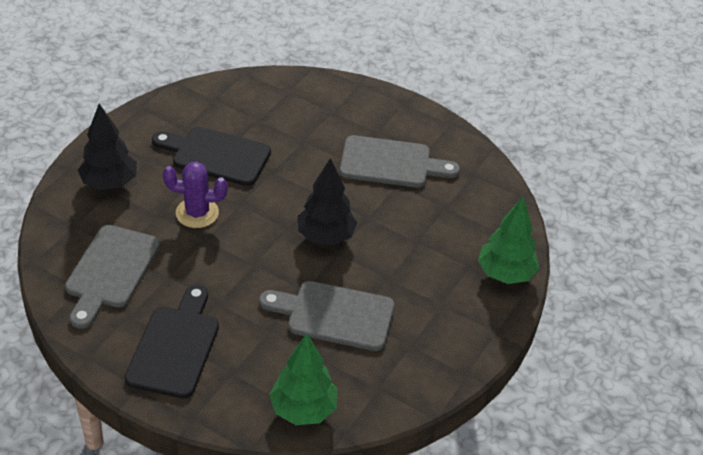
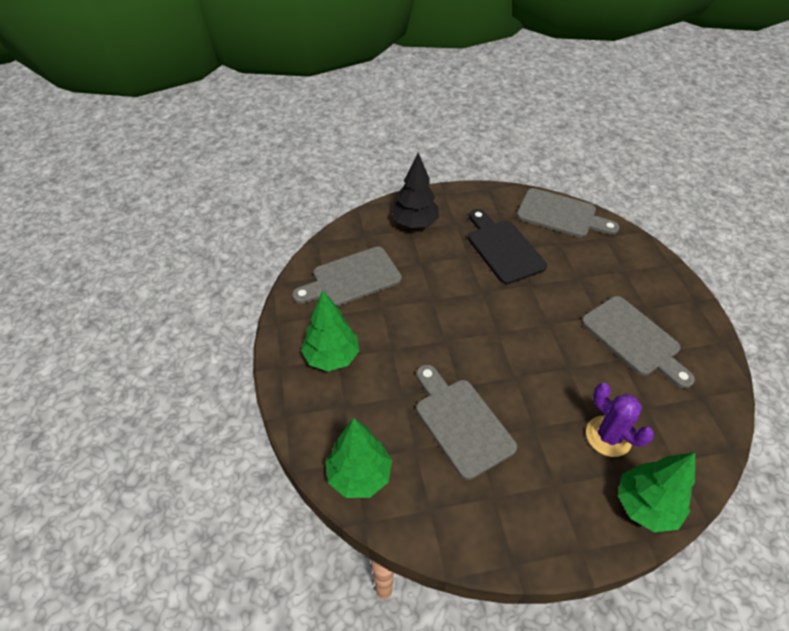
camera: 50 degrees right, 5 degrees up
black cutting board [125,284,219,399] -> green tree [301,291,359,371]
purple cactus [163,162,228,228] -> purple cactus moved to [586,383,654,457]
black tree [297,158,357,245] -> none
none -> grey cutting board [517,188,619,238]

